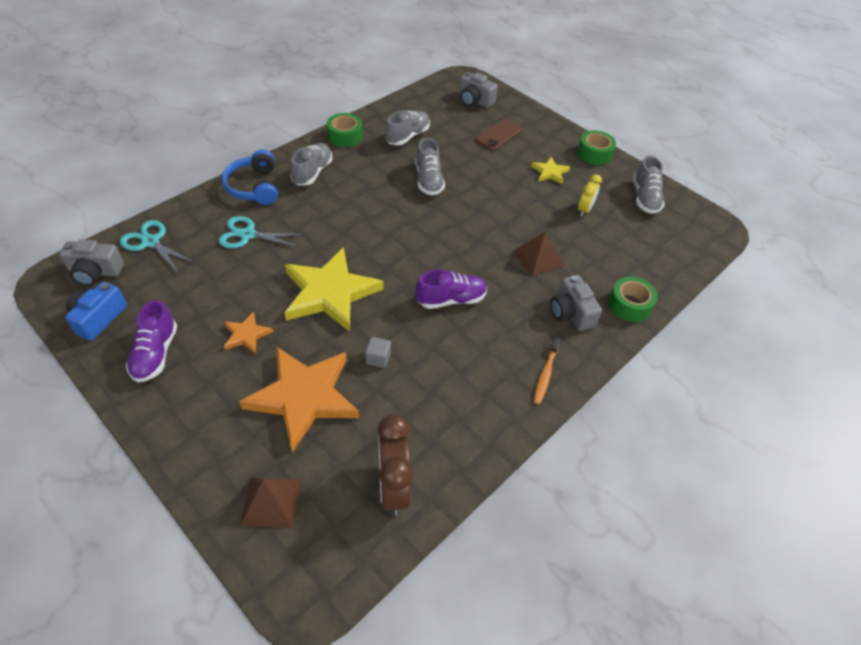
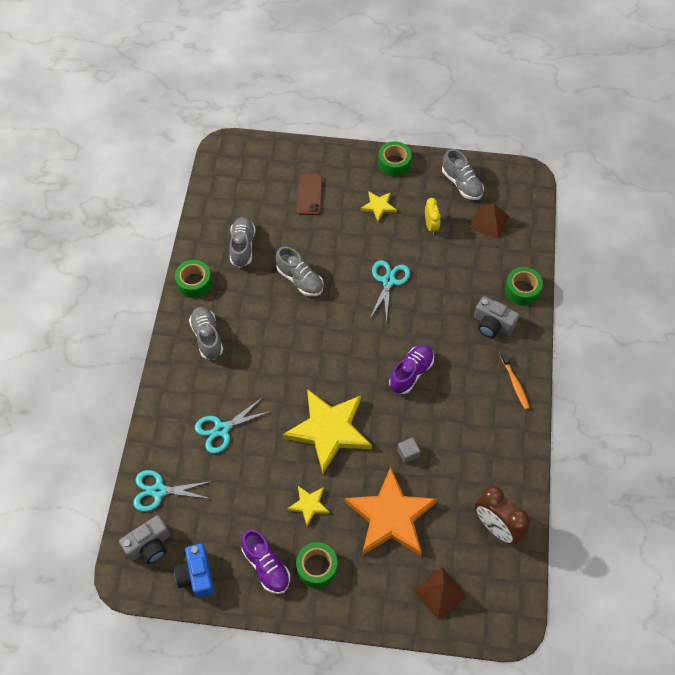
camera: 35 degrees left, 10 degrees up
blue headphones [222,150,278,205] -> none
orange star [224,311,273,354] -> yellow star [287,486,330,526]
grey camera [459,72,498,108] -> none
brown pyramid [513,231,564,276] -> brown pyramid moved to [470,203,510,239]
none -> green tape [296,542,337,588]
none -> turquoise scissors [370,260,410,322]

